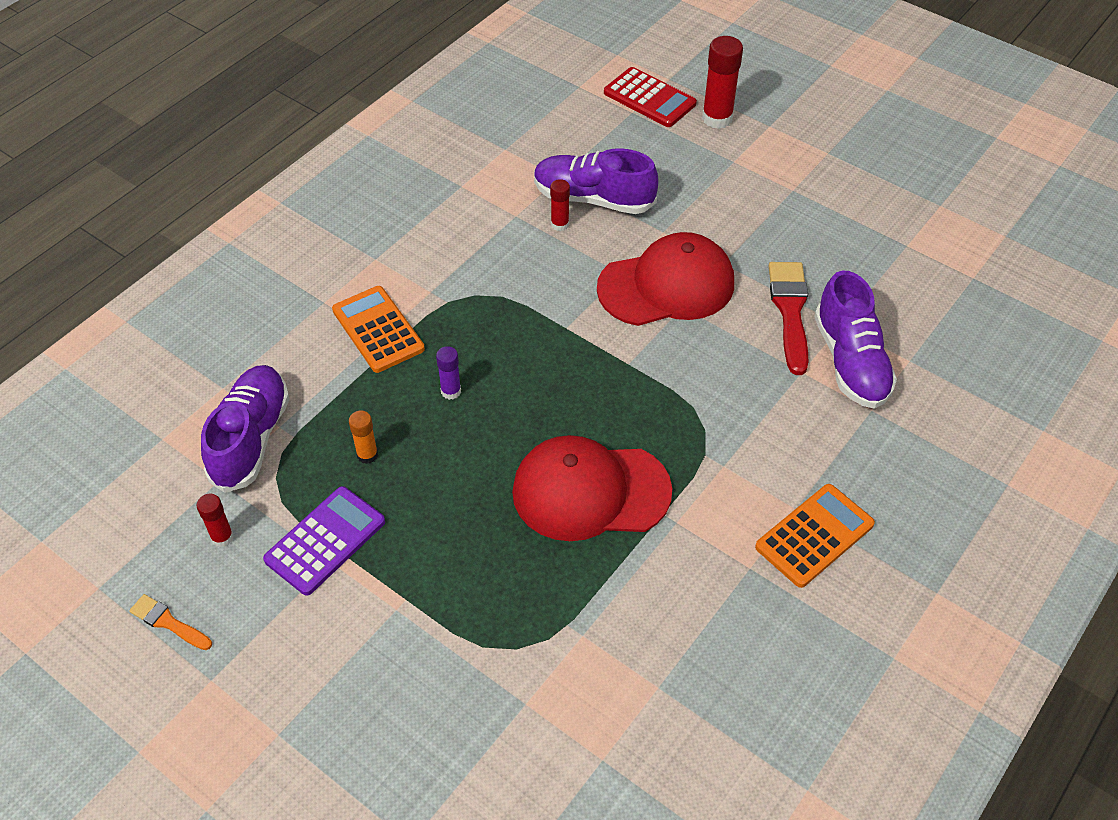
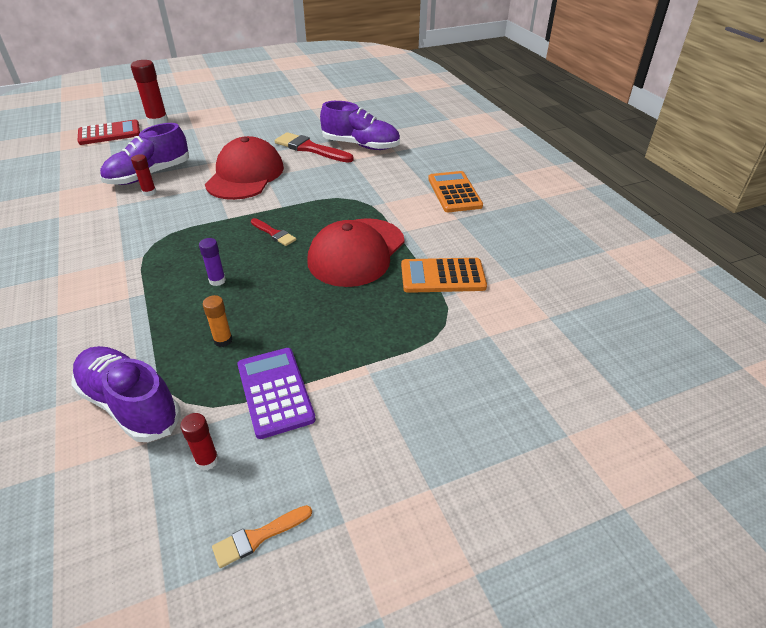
camera: 60 degrees left, 10 degrees down
orange calculator [332,286,425,373] -> orange calculator moved to [401,258,487,293]
none -> red brush [251,218,296,246]

